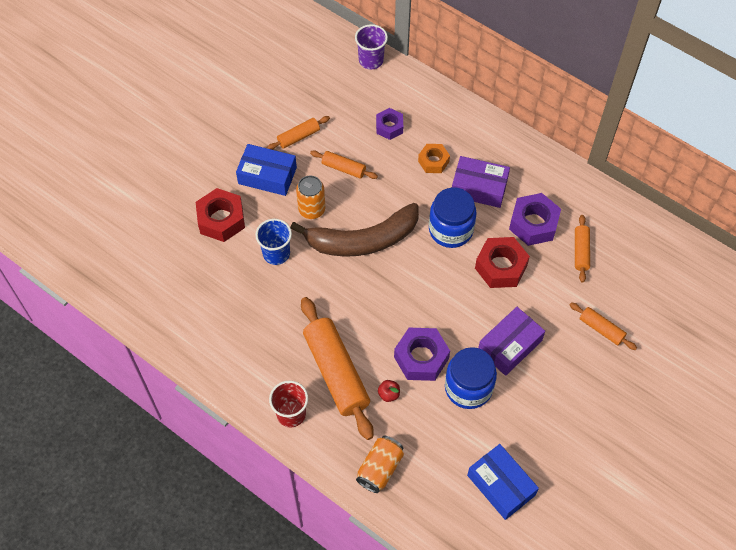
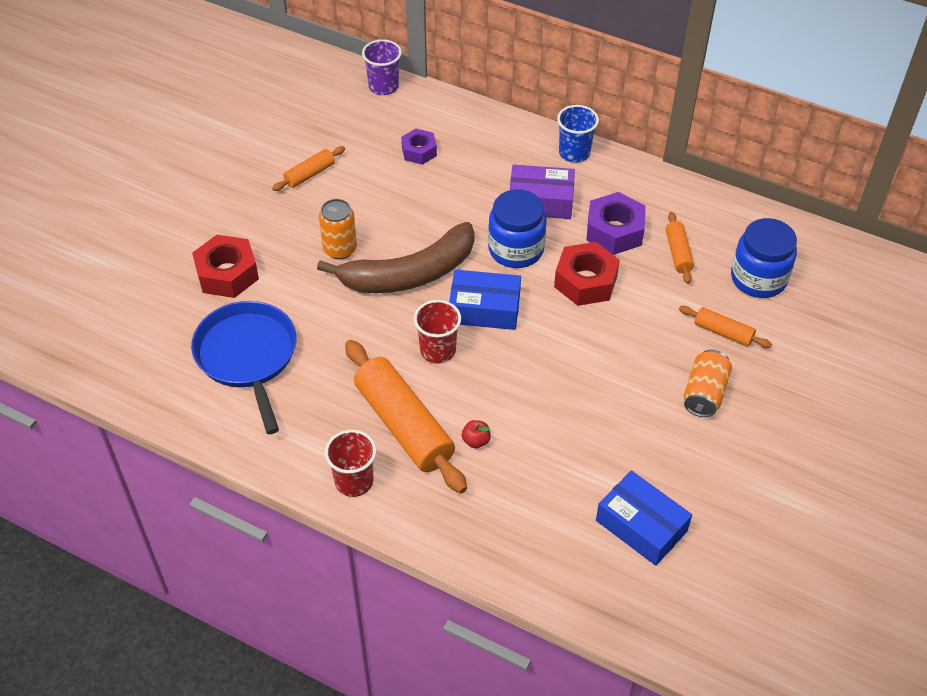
camera: 10 degrees left, 10 degrees down
blue box [236,144,297,196] -> blue box moved to [449,270,521,330]
blue cup [255,219,292,265] -> blue cup moved to [557,105,599,163]
orange rolling pin [310,150,378,179] -> none
orange can [356,436,404,493] -> orange can moved to [684,350,732,417]
purple nut [394,328,450,381] -> none
orange nut [418,144,450,173] -> none
blue jar [445,347,497,409] -> blue jar moved to [731,218,797,298]
purple box [478,307,545,376] -> none
none -> blue pan [191,301,296,434]
none -> red cup [414,300,461,364]

